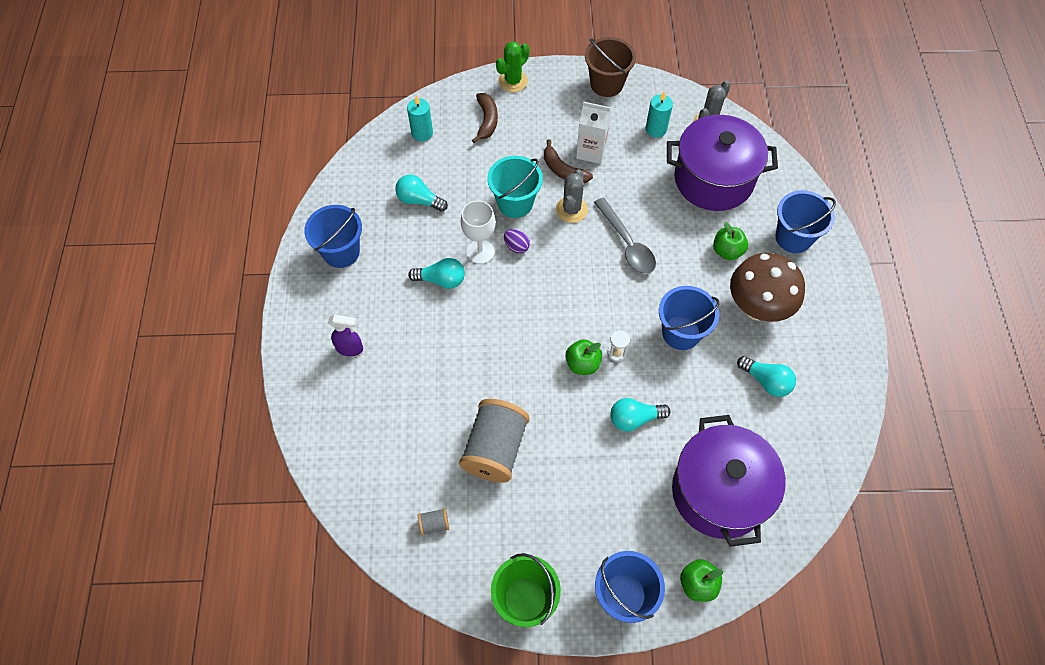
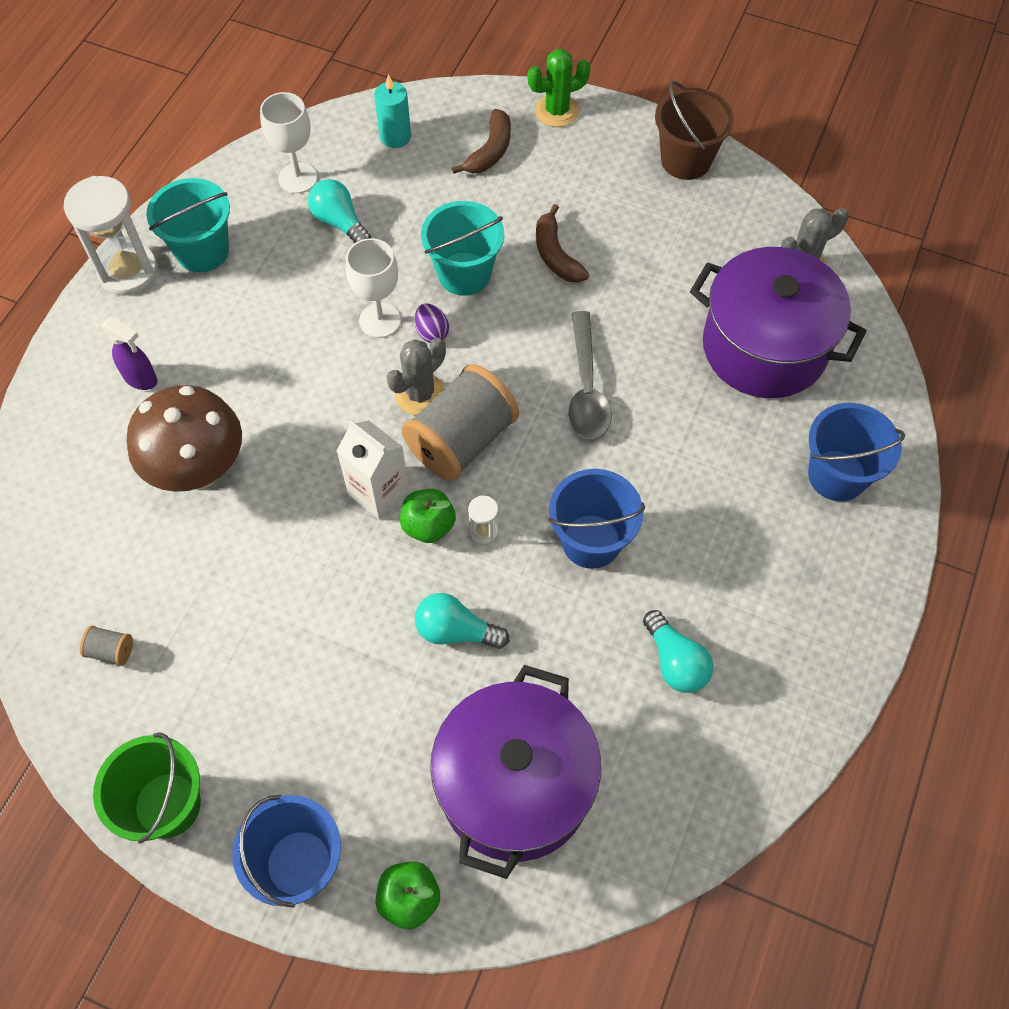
camera: 25 degrees right, 0 degrees up
blue bucket [304,205,362,268] -> turquoise bucket [146,178,230,272]
turquoise light bulb [408,258,465,289] -> none
grey spool [459,399,529,482] -> grey spool moved to [402,364,519,481]
grey cactus [556,169,588,223] -> grey cactus moved to [386,338,446,415]
white carton [576,102,612,164] -> white carton moved to [337,420,409,520]
turquoise candle [646,92,673,138] -> none
green apple [713,222,748,260] -> none
brown mushroom [730,253,805,322] -> brown mushroom moved to [126,385,242,492]
none -> white hourglass [64,176,158,296]
none -> white goblet [260,92,317,193]

